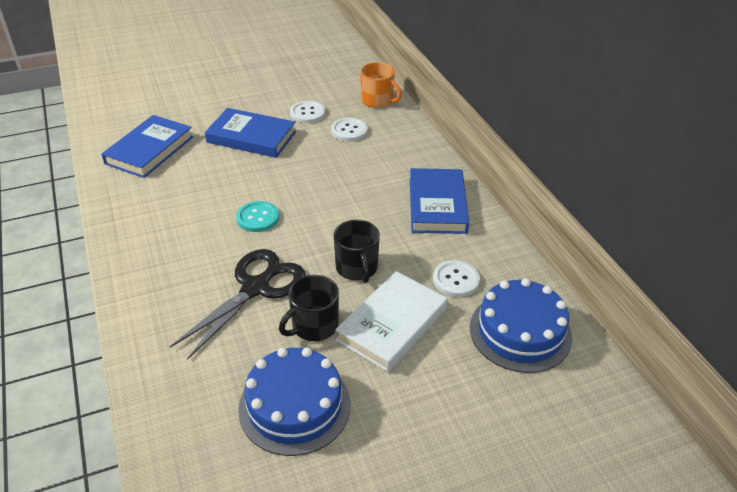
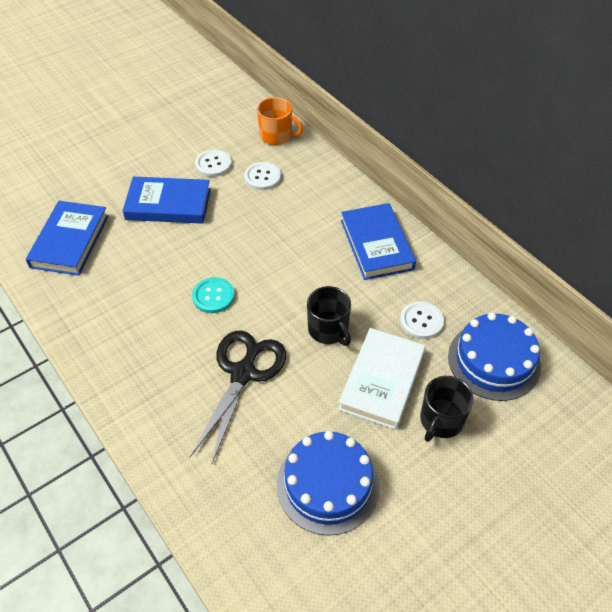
camera: 15 degrees left, 10 degrees up
black mug [279,275,339,341] -> black mug moved to [420,376,474,442]

